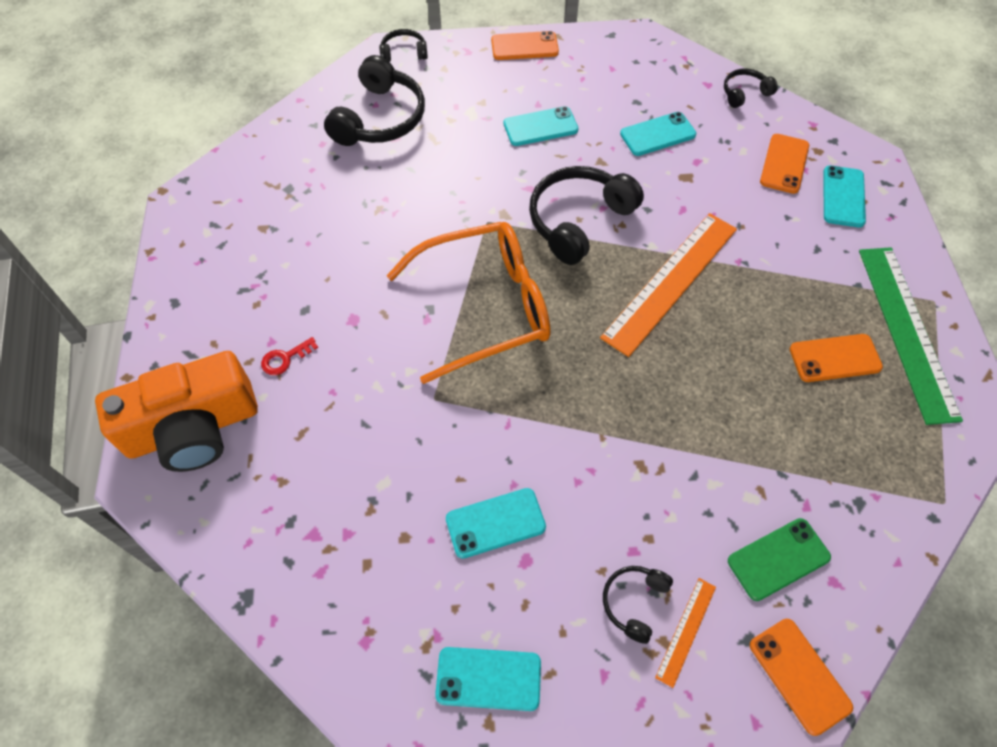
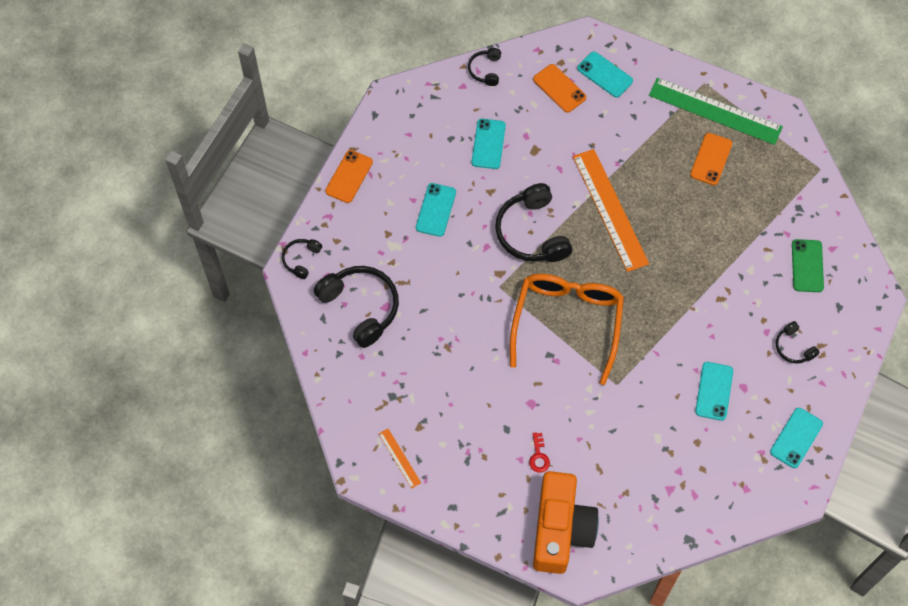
camera: 60 degrees left, 5 degrees up
orange ruler [655,578,716,688] -> orange ruler moved to [379,429,421,489]
orange phone [750,619,853,736] -> none

